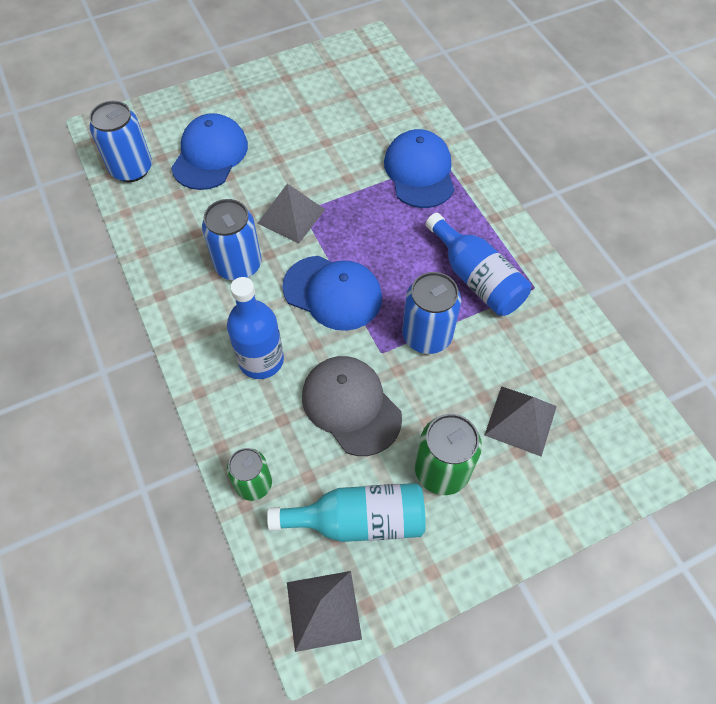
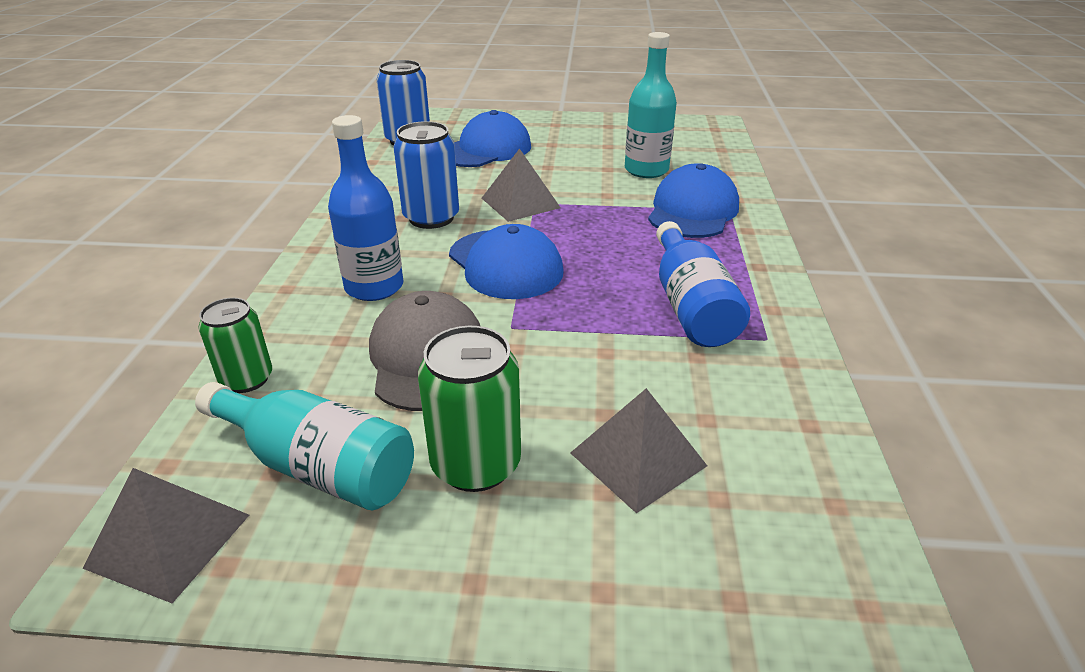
camera: 30 degrees right, 25 degrees down
blue can [402,272,461,354] -> none
none -> turquoise bottle [625,32,677,178]

